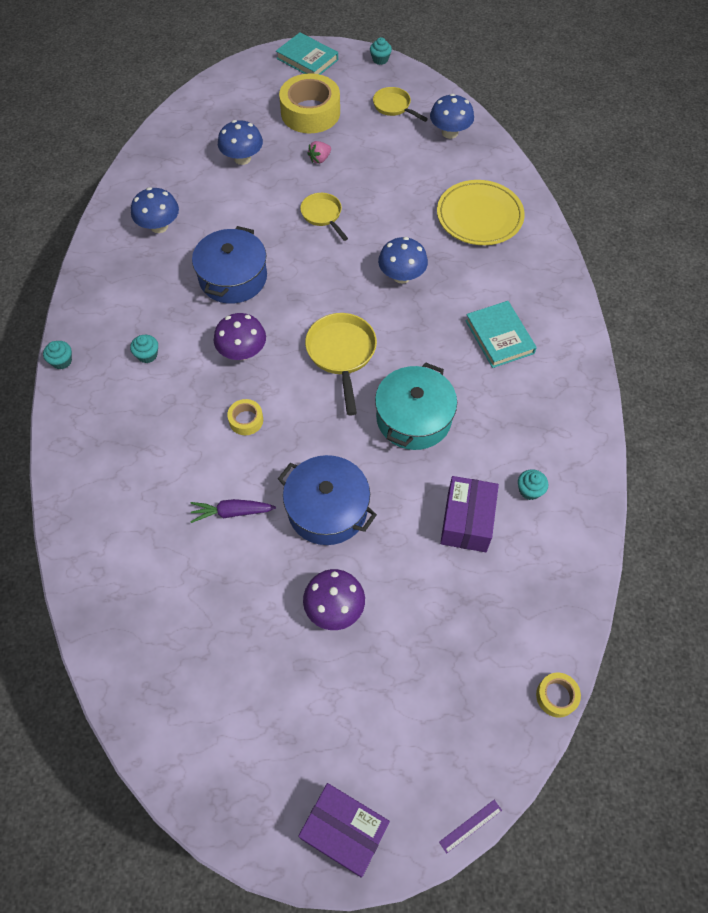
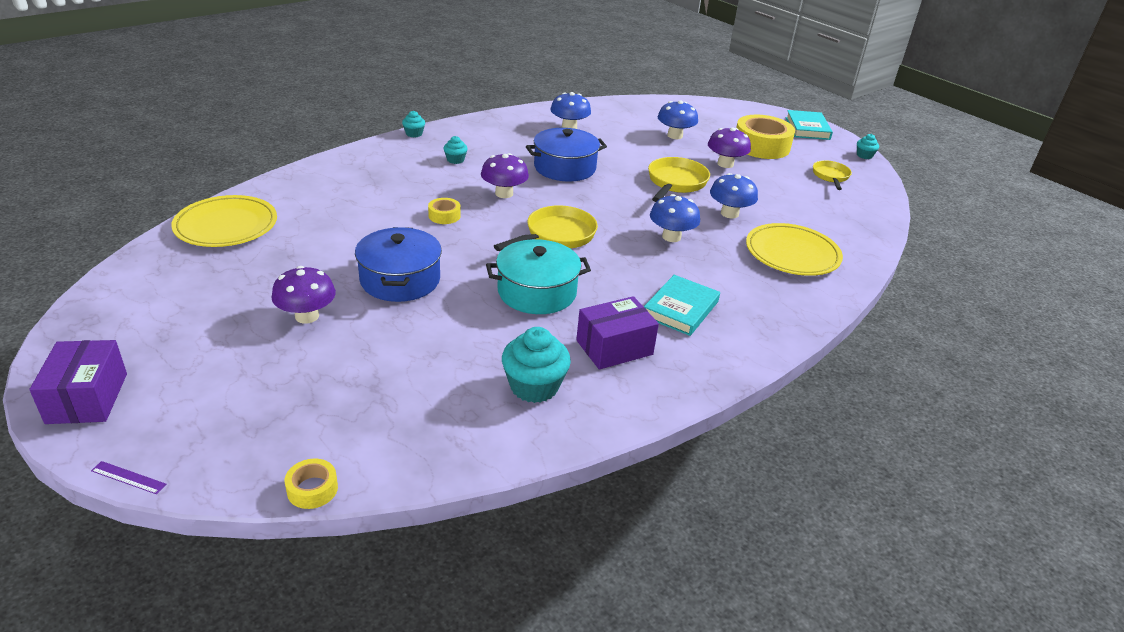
camera: 50 degrees right, 25 degrees down
purple carrot [190,499,276,523] -> none
yellow pan [300,193,348,241] -> yellow pan [648,157,710,202], size x1.56
pink strawberry [307,141,331,164] -> purple mushroom [708,127,751,168]
blue mushroom [430,94,474,139] -> blue mushroom moved to [710,173,758,219]
purple box [440,476,499,552] -> purple box moved to [576,296,659,370]
turquoise cupcake [518,469,548,500] -> turquoise cupcake [502,327,571,403], size x1.92
none -> yellow plate [171,195,277,247]

